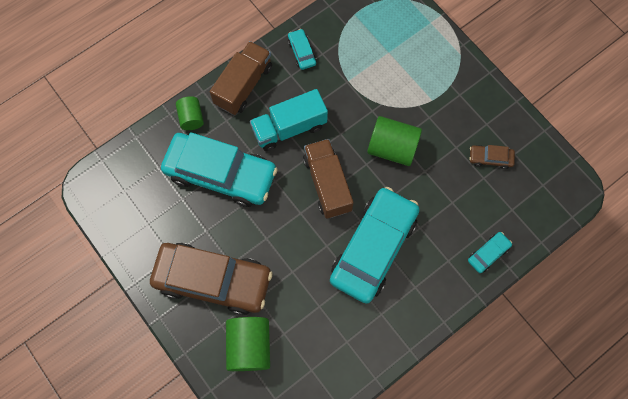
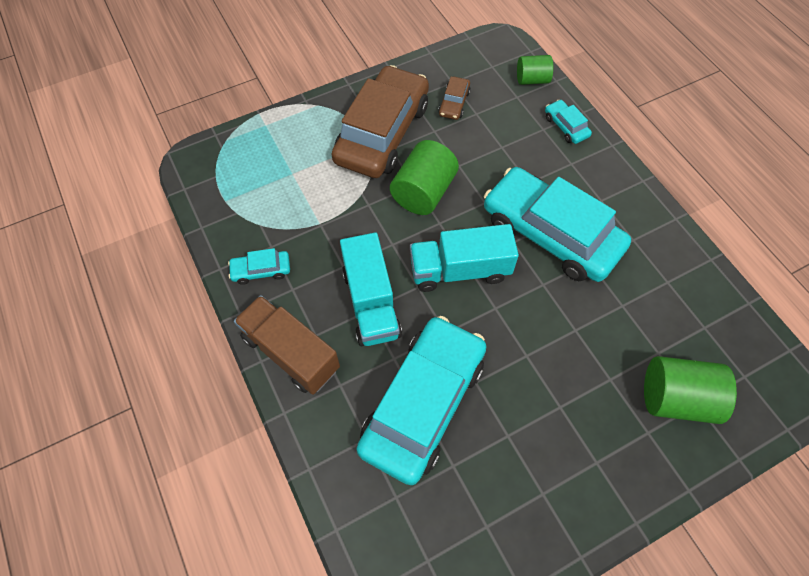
camera: 80 degrees left, 10 degrees down
brown car [150,243,272,315] -> brown car moved to [331,65,429,178]
green cylinder [176,96,204,130] -> green cylinder moved to [517,55,553,85]
brown truck [303,139,354,219] -> turquoise truck [410,224,519,292]

